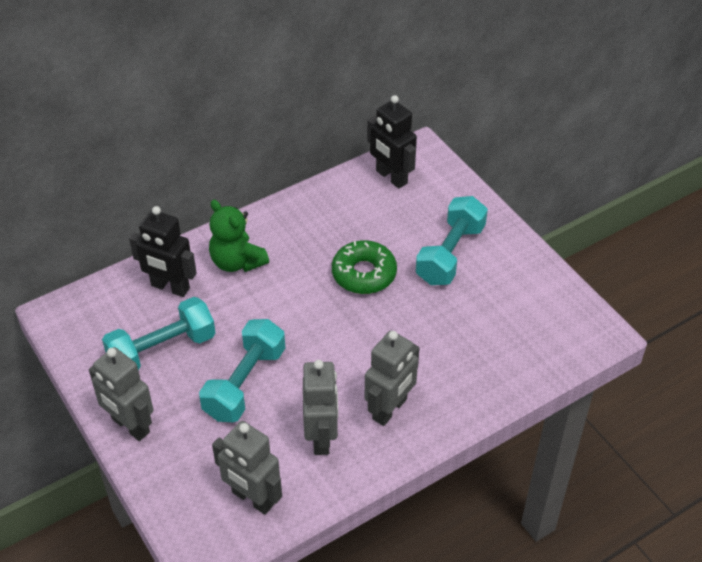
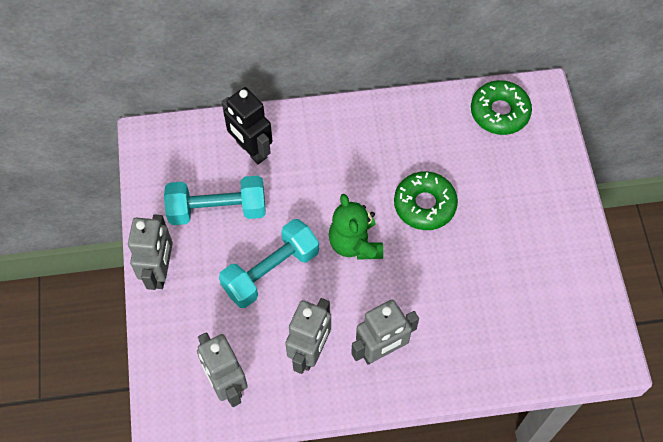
camera: 25 degrees right, 15 degrees up
grey robot [89,347,153,441] -> grey robot turned 150 degrees counterclockwise [128,214,173,290]
green teddy bear [209,200,269,272] -> green teddy bear moved to [329,194,383,260]
black robot [367,95,417,189] -> green donut [471,80,532,135]
turquoise dumbbell [416,196,488,285] -> none

